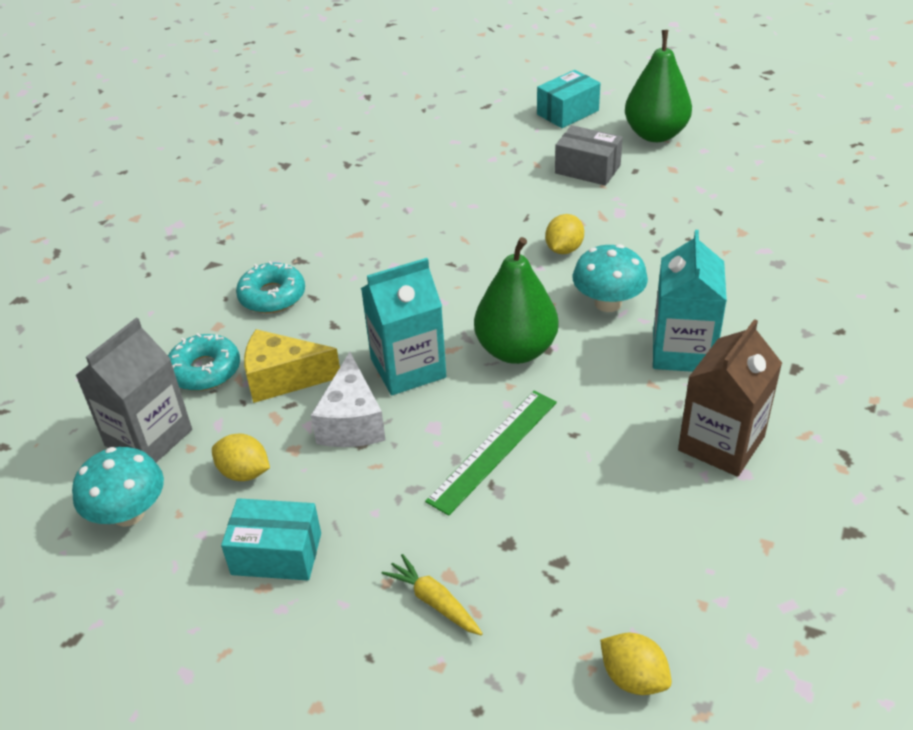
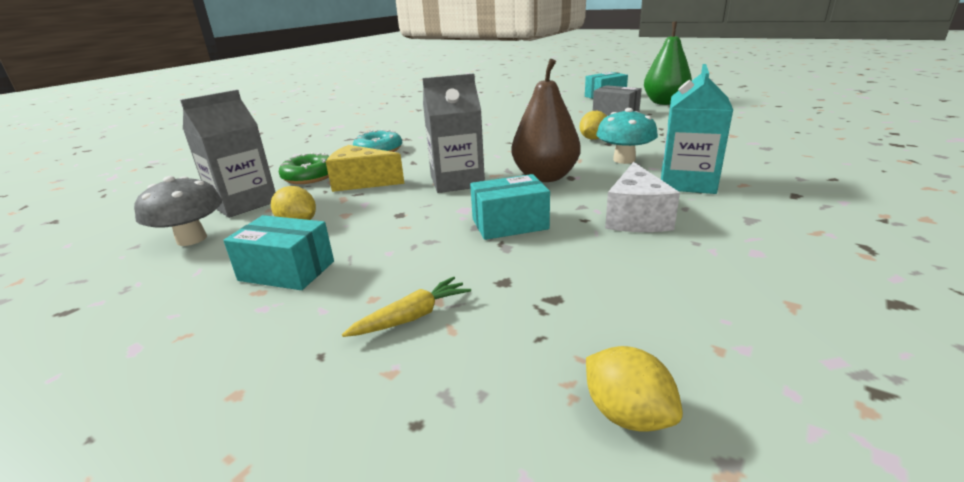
camera: 10 degrees right, 15 degrees down
turquoise mushroom [72,447,164,527] -> grey mushroom [134,176,222,246]
turquoise donut [168,333,240,391] -> green donut [279,152,329,184]
white cheese [311,352,385,447] -> white cheese moved to [605,162,680,232]
turquoise carton [361,258,446,395] -> grey carton [422,73,485,193]
yellow carrot [381,554,483,635] -> yellow carrot turned 90 degrees clockwise [342,277,471,337]
green ruler [425,391,557,516] -> turquoise box [470,174,550,240]
green pear [474,237,558,364] -> brown pear [512,59,581,182]
brown carton [678,319,782,477] -> none

